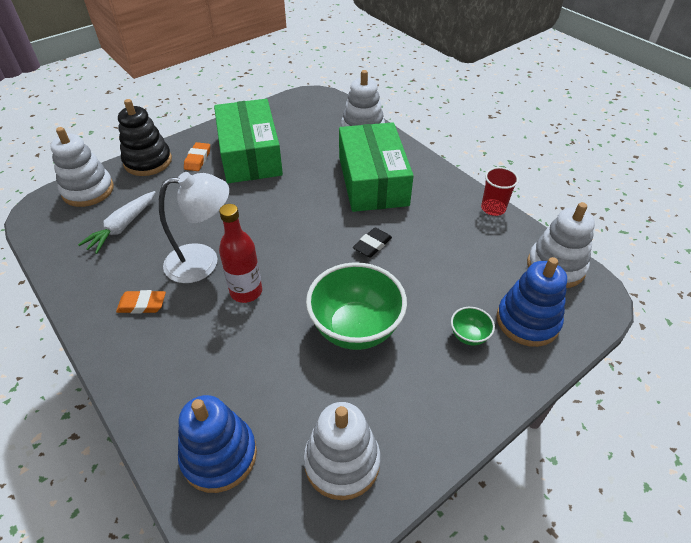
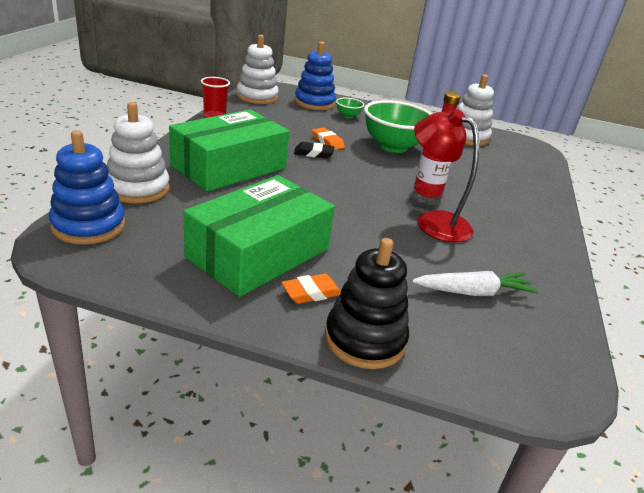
camera: 130 degrees left, 15 degrees down
white stacking toy [50,127,114,207] -> none
orange eraser [116,290,166,314] -> orange eraser moved to [312,128,345,150]
white lamp [159,172,229,283] -> red lamp [414,109,479,242]
blue stacking toy [178,395,257,493] -> blue stacking toy moved to [49,130,125,245]

